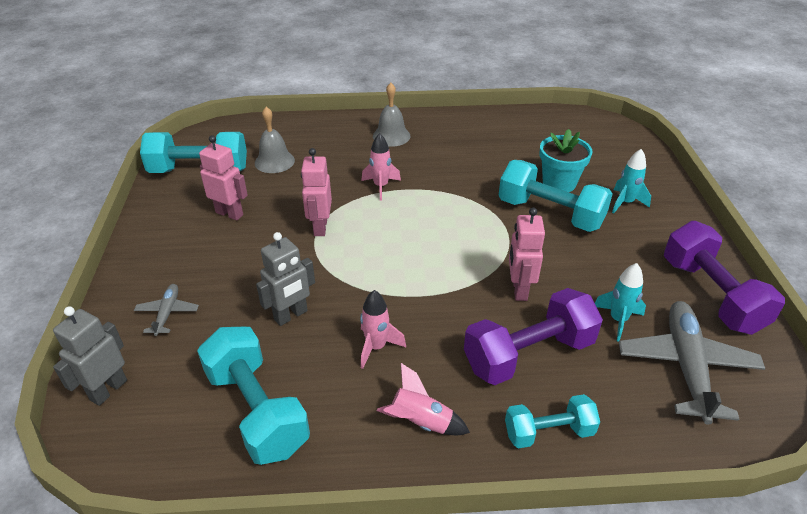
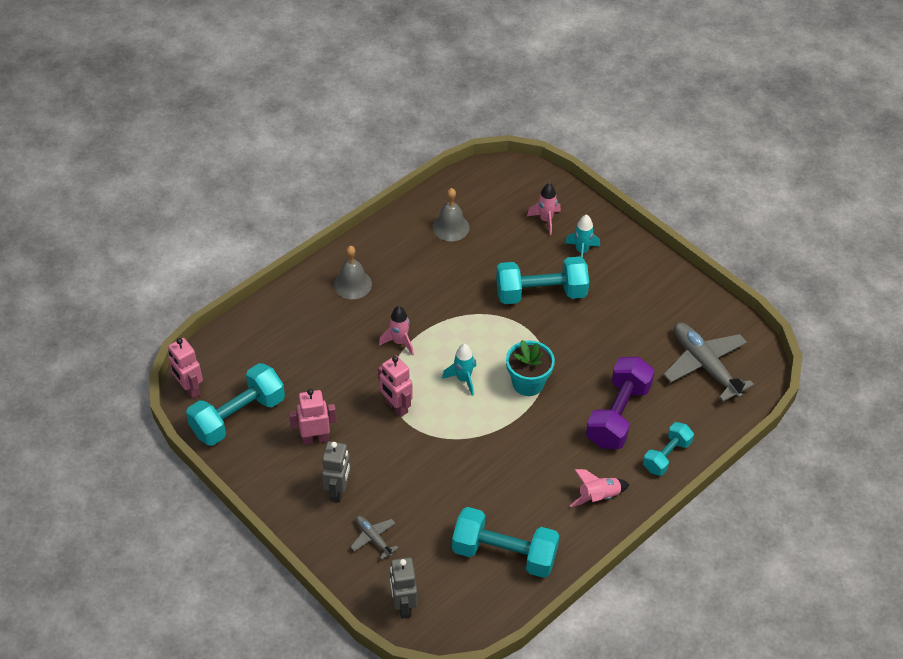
camera: 40 degrees left, 10 degrees up
grey bell [255,107,295,173] -> grey bell moved to [433,188,469,241]
grey robot [256,232,315,326] -> grey robot moved to [322,441,351,503]
pink rocket [360,290,406,369] -> pink rocket moved to [527,183,561,235]
pink robot [509,208,545,301] -> pink robot moved to [168,338,203,399]
turquoise flower pot [540,129,593,192] -> turquoise flower pot moved to [506,340,555,396]
turquoise rocket [595,263,646,342] -> turquoise rocket moved to [442,344,476,396]
purple dumbbell [664,221,785,335] -> none

